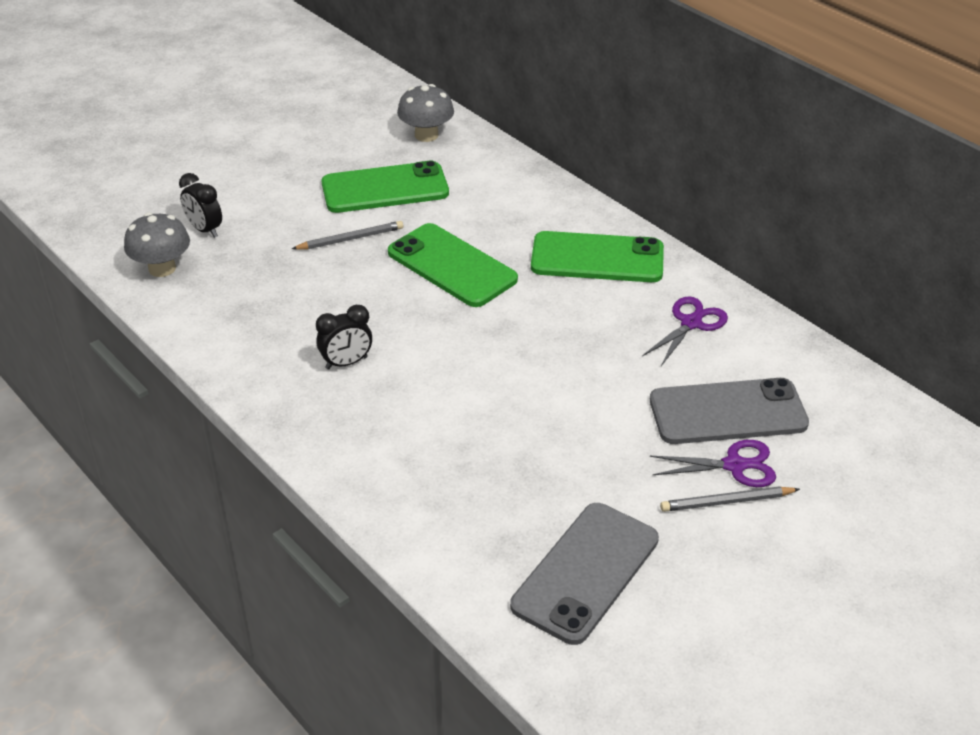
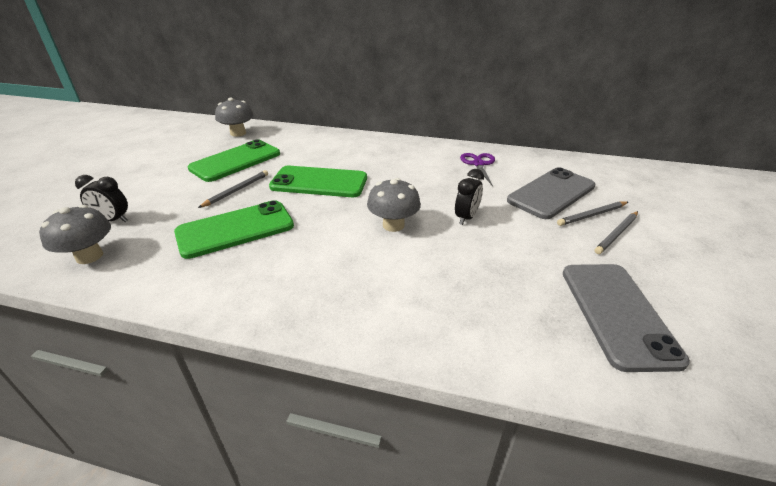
camera: 35 degrees left, 5 degrees down
black clock [316,305,372,369] -> black clock moved to [455,169,484,225]
green phone [531,231,664,282] -> green phone moved to [174,200,294,259]
purple scissors [650,440,776,487] -> grey pencil [557,201,628,226]
none -> grey mushroom [367,178,421,232]

